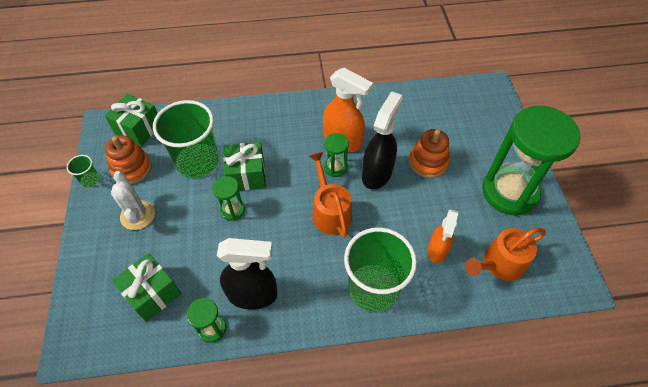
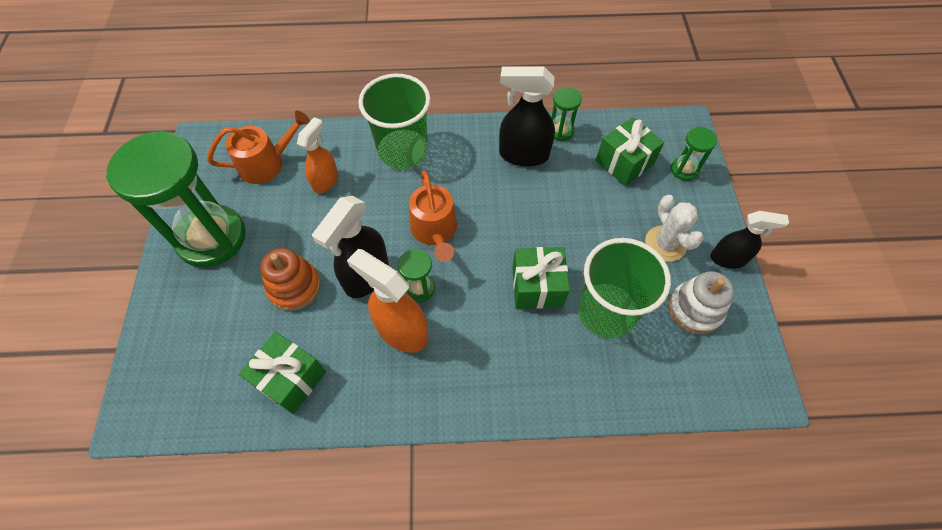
camera: 175 degrees left, 5 degrees up
green cup [67,155,100,187] -> none
green gift [105,94,158,146] -> green gift moved to [239,332,326,414]
orange stacking toy [105,135,152,184] -> white stacking toy [669,271,734,334]
green hourglass [212,176,245,221] -> green hourglass moved to [671,127,717,181]
none -> black spray bottle [710,211,789,269]

